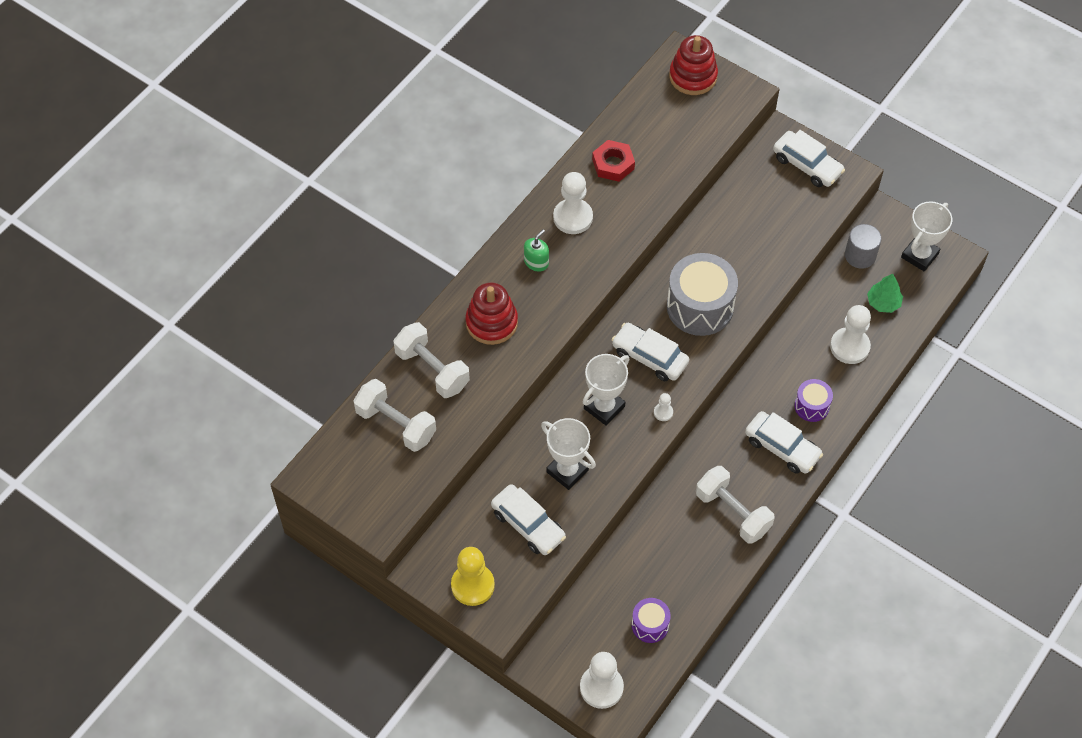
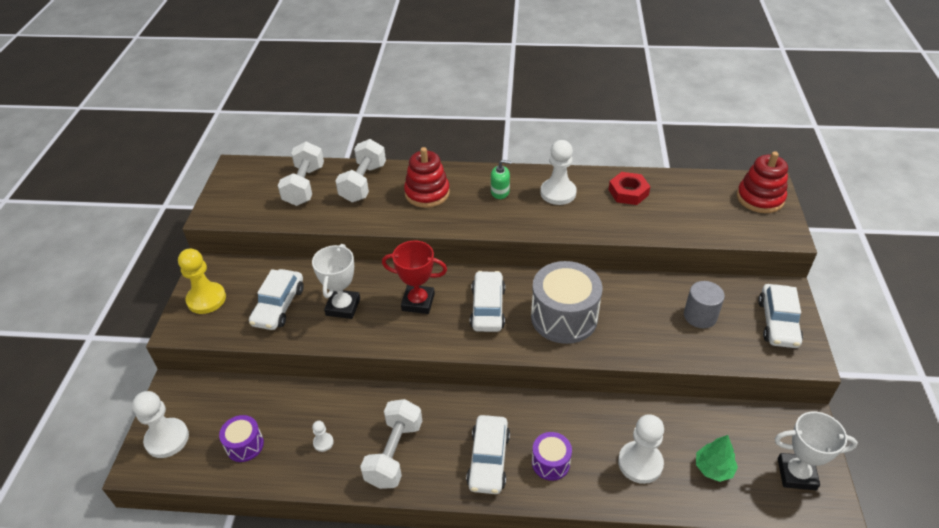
camera: 60 degrees right, 15 degrees down
white trophy [583,354,630,426] -> red trophy [382,241,447,314]
white pawn [654,393,673,421] -> white pawn moved to [312,421,334,452]
grey cylinder [845,224,882,269] -> grey cylinder moved to [684,281,725,328]

